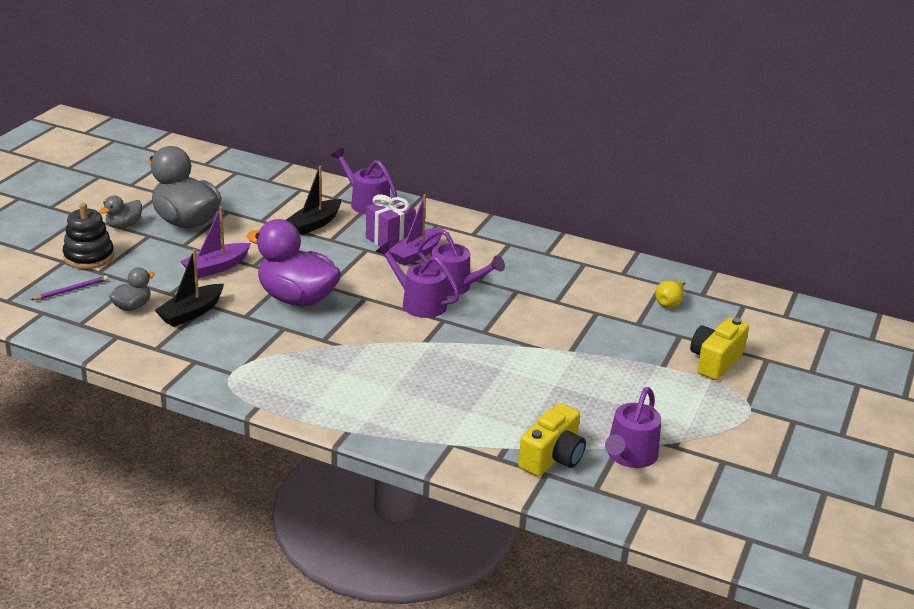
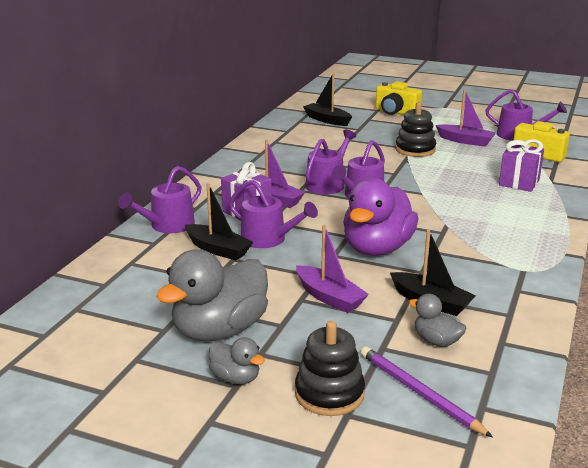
camera: 90 degrees left, 5 degrees down
purple pencil [31,276,108,300] -> purple pencil [361,347,493,438], size x1.60
yellow pear [655,280,685,308] -> black boat [303,74,352,126]
none -> purple watering can [229,179,318,248]
none -> black stacking toy [395,102,436,157]
none -> purple boat [436,89,496,147]
none -> purple gift [499,139,544,192]

